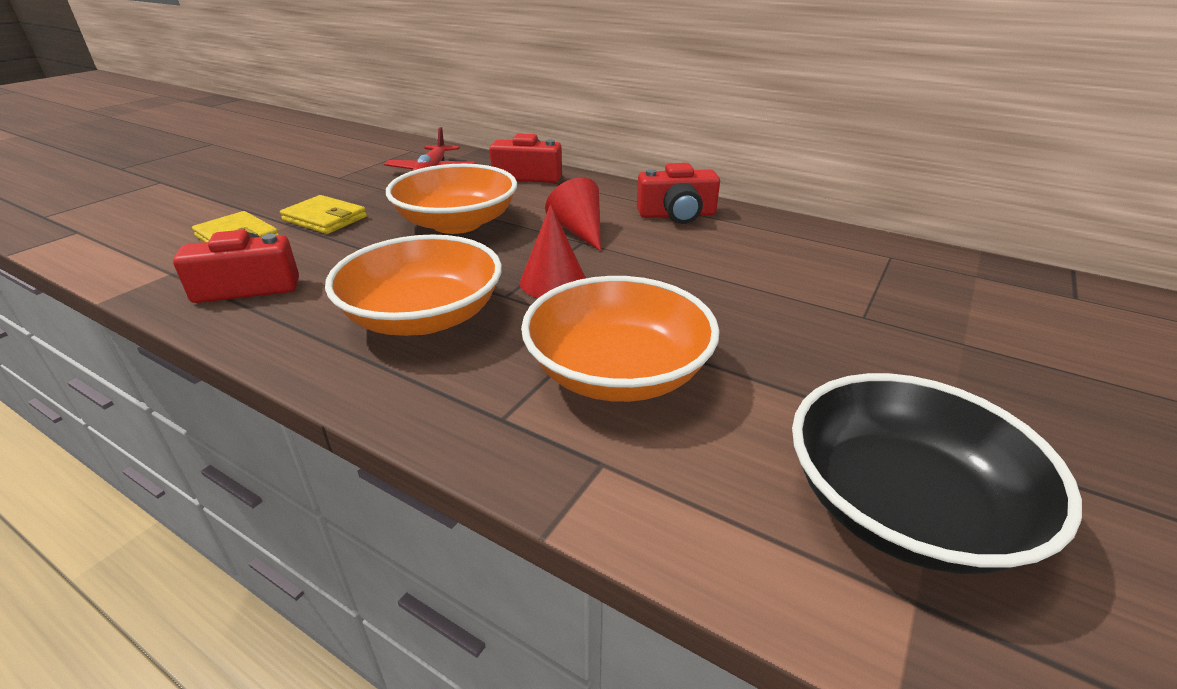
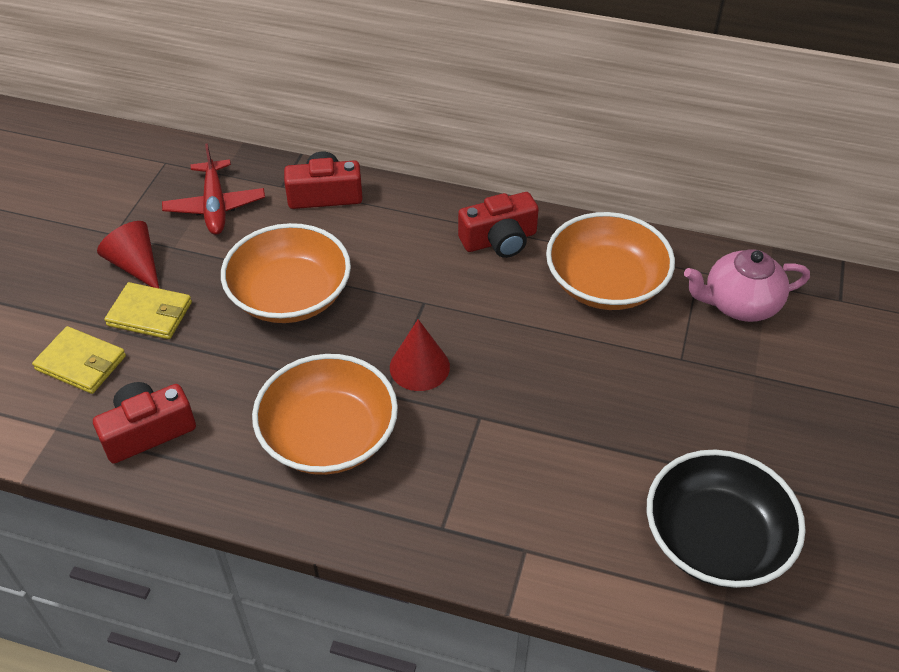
camera: 15 degrees left, 15 degrees up
orange bowl [521,276,720,402] -> orange bowl moved to [546,212,675,310]
red cone [545,177,601,251] -> red cone moved to [97,221,159,288]
none -> pink teapot [684,249,810,322]

